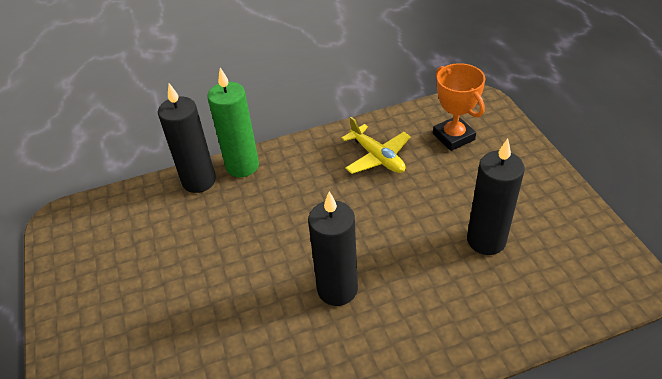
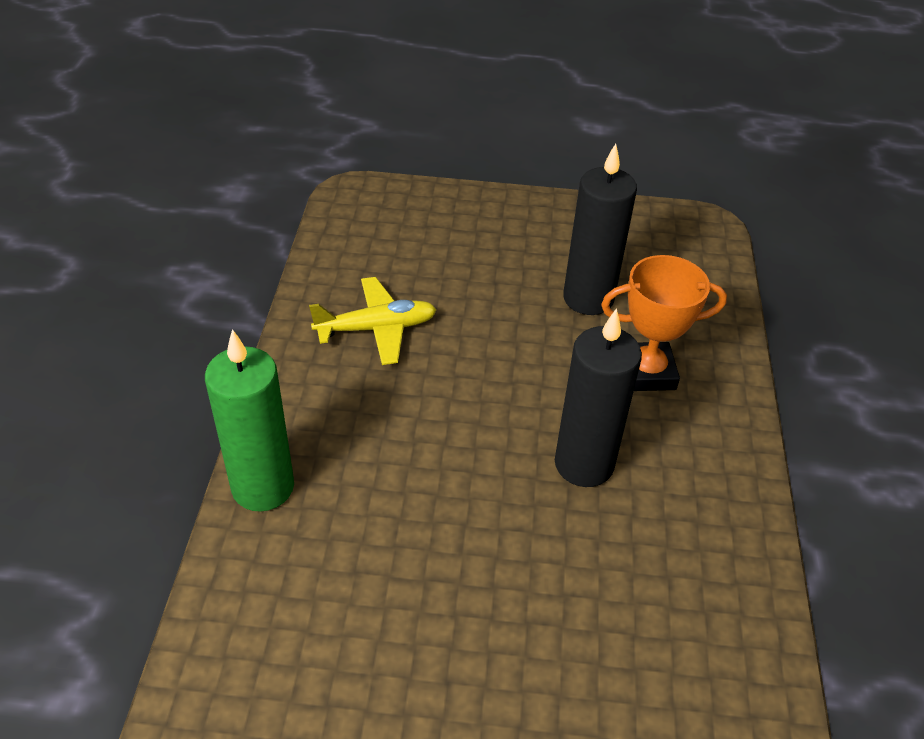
camera: 70 degrees left, 0 degrees up
black candle [158,83,216,193] -> none
orange trophy [433,63,485,151] -> orange trophy moved to [601,255,727,391]

